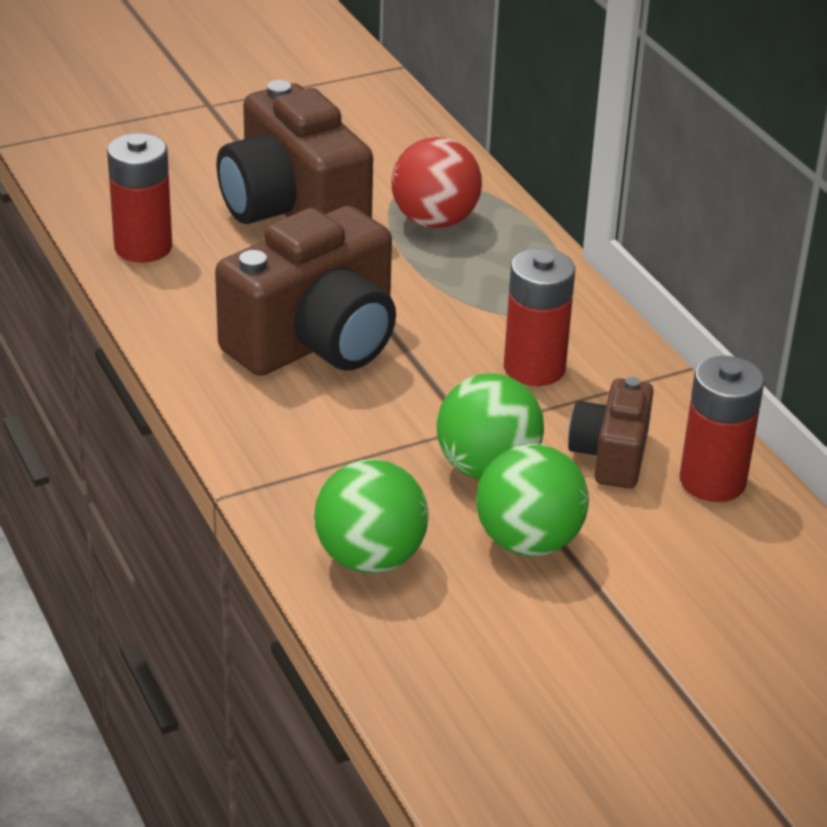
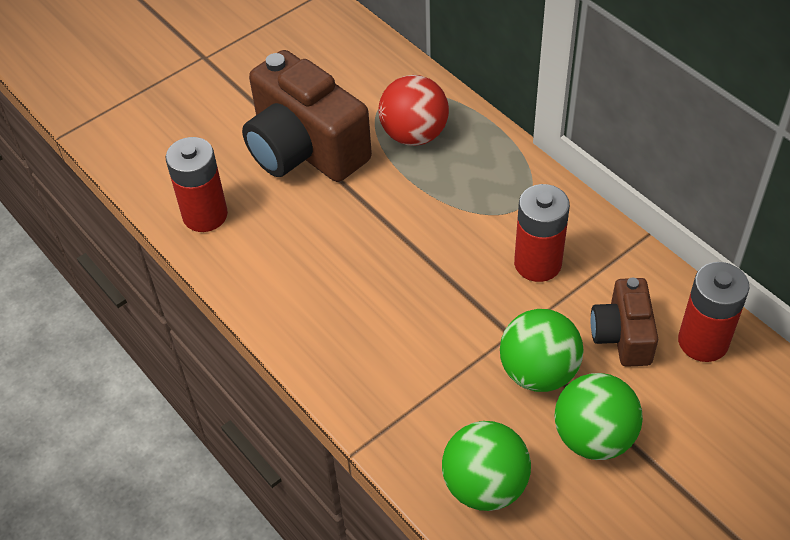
camera: 10 degrees left, 15 degrees up
brown camera [215,206,396,376] -> none

